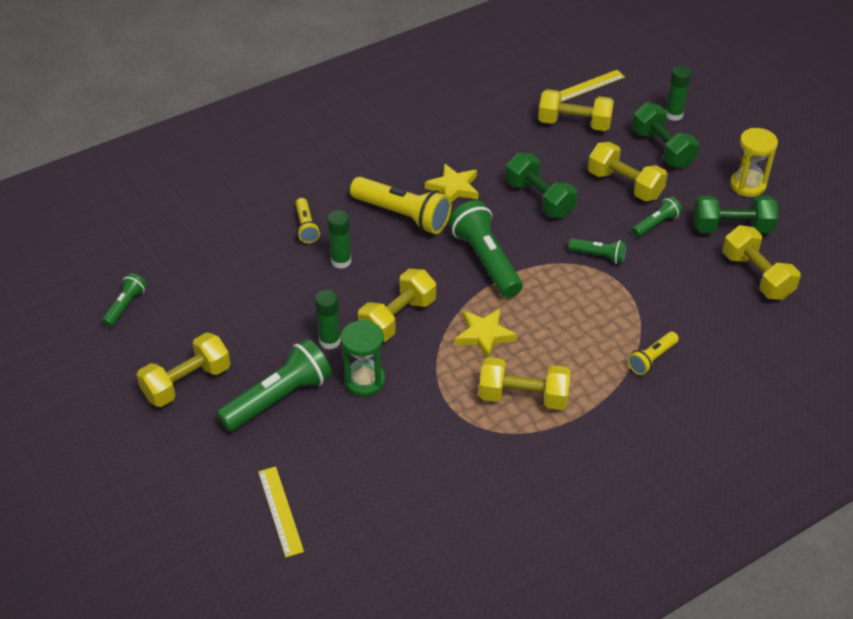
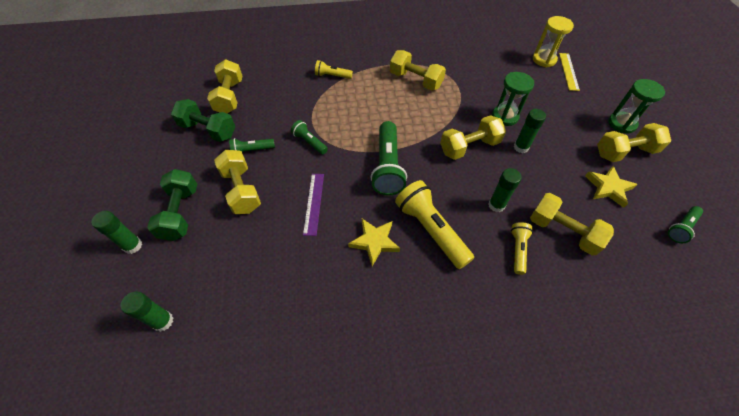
camera: 155 degrees left, 10 degrees up
green flashlight [217,339,332,432] -> none
yellow star [455,308,517,358] -> yellow star moved to [585,166,638,208]
green dumbbell [506,153,578,218] -> purple ruler [303,174,324,236]
yellow dumbbell [538,89,614,131] -> yellow dumbbell moved to [530,193,614,255]
yellow ruler [560,70,625,102] -> green glue stick [120,291,173,332]
yellow flashlight [628,332,679,375] -> yellow flashlight turned 150 degrees counterclockwise [315,60,353,79]
yellow hourglass [730,128,778,197] -> yellow hourglass moved to [533,16,574,67]
none -> green hourglass [608,79,665,133]

